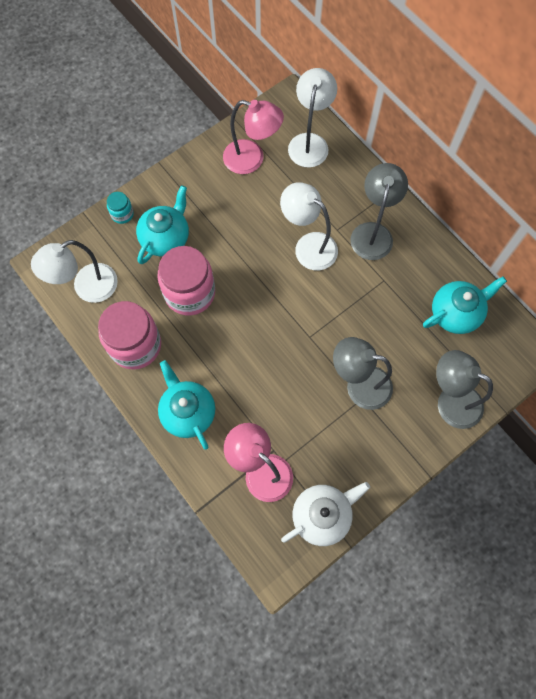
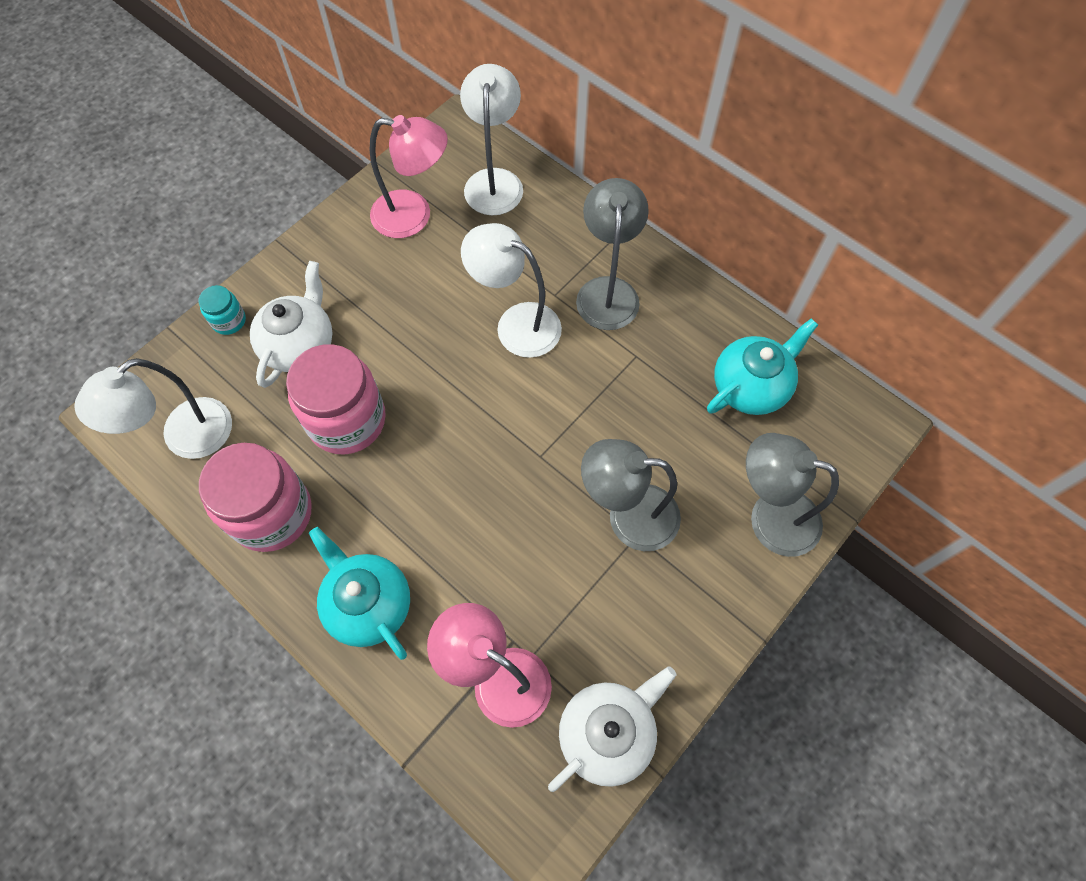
camera: 10 degrees left, 5 degrees down
turquoise teapot [136,185,189,264] -> white teapot [250,261,333,388]

